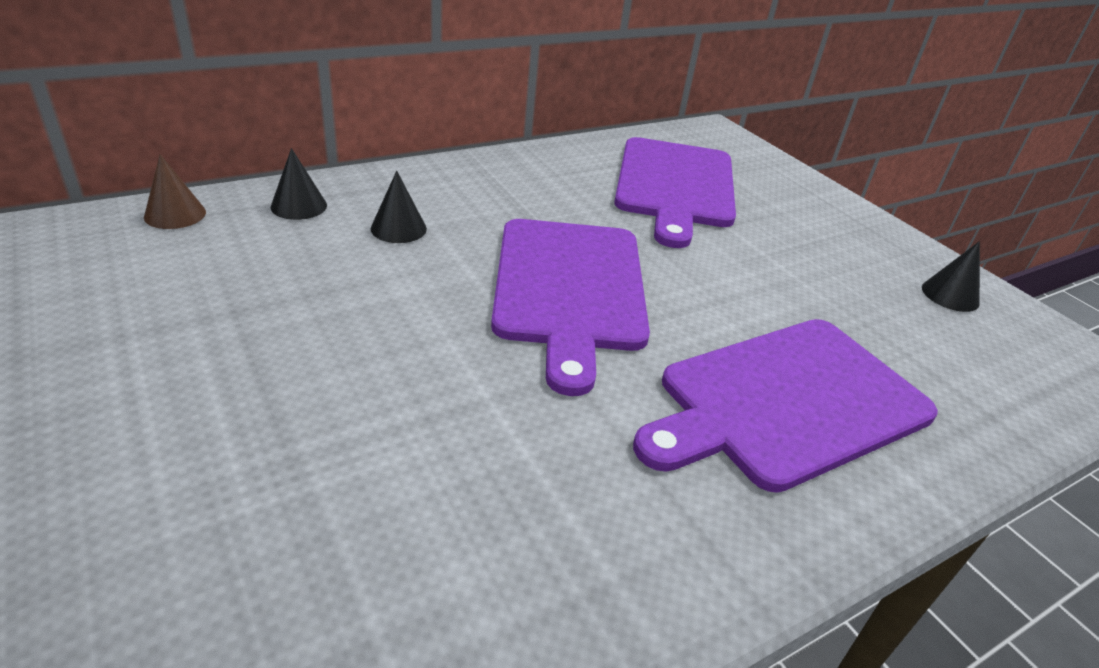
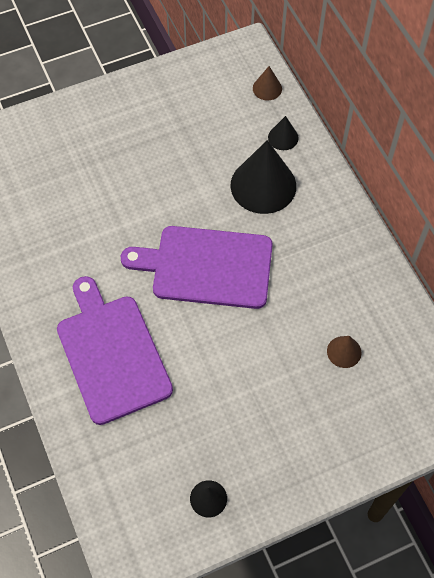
camera: 100 degrees right, 25 degrees up
black cone [371,171,427,243] -> black cone [230,140,296,214], size x2.10
purple cutting board [614,137,736,248] -> brown cone [327,336,362,368]

